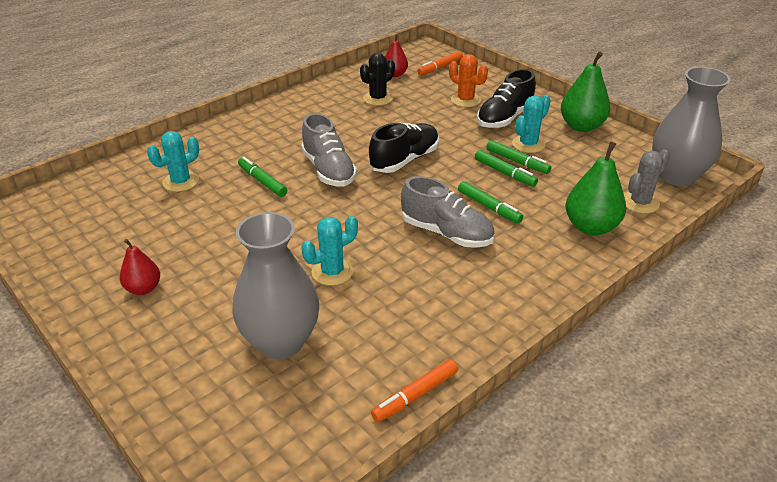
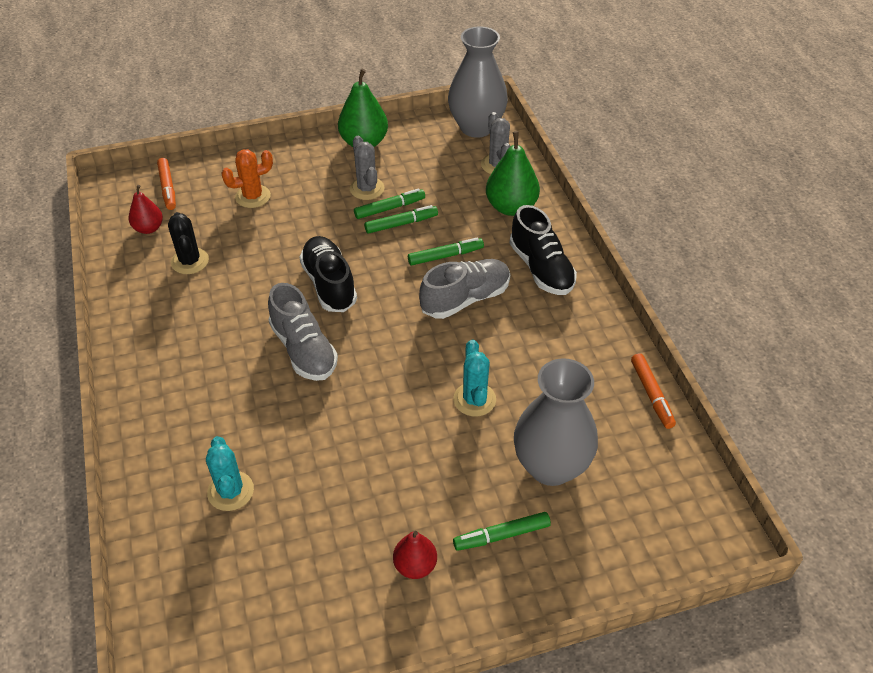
camera: 65 degrees left, 10 degrees up
green marker [238,157,287,197] -> green marker moved to [453,512,551,551]
grey shoe [301,113,357,187] -> grey shoe turned 60 degrees clockwise [268,283,338,381]
black shoe [477,69,536,128] -> black shoe moved to [510,205,577,295]
turquoise cactus [512,95,551,153] -> grey cactus [350,136,384,200]

